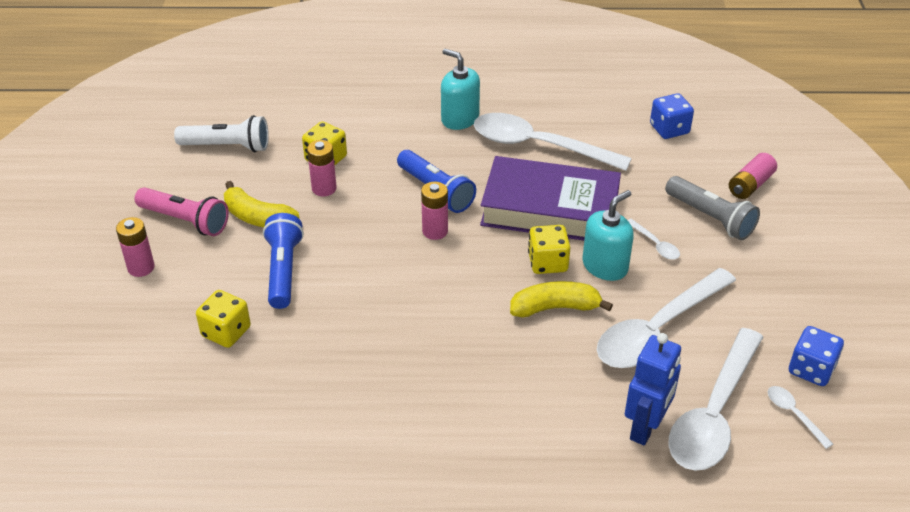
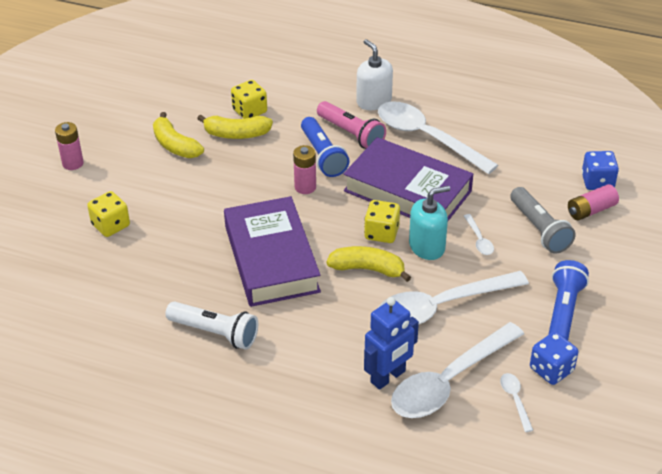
camera: 20 degrees right, 0 degrees up
pink flashlight [135,187,229,236] -> pink flashlight moved to [317,101,386,149]
white flashlight [174,115,269,152] -> white flashlight moved to [165,302,258,350]
blue flashlight [263,213,304,309] -> blue flashlight moved to [548,260,589,340]
pink battery [307,140,337,197] -> yellow banana [197,114,273,139]
turquoise soap dispenser [441,49,480,130] -> white soap dispenser [356,39,393,110]
blue dice [650,93,694,139] -> blue dice moved to [582,151,619,190]
none -> purple book [224,196,321,307]

